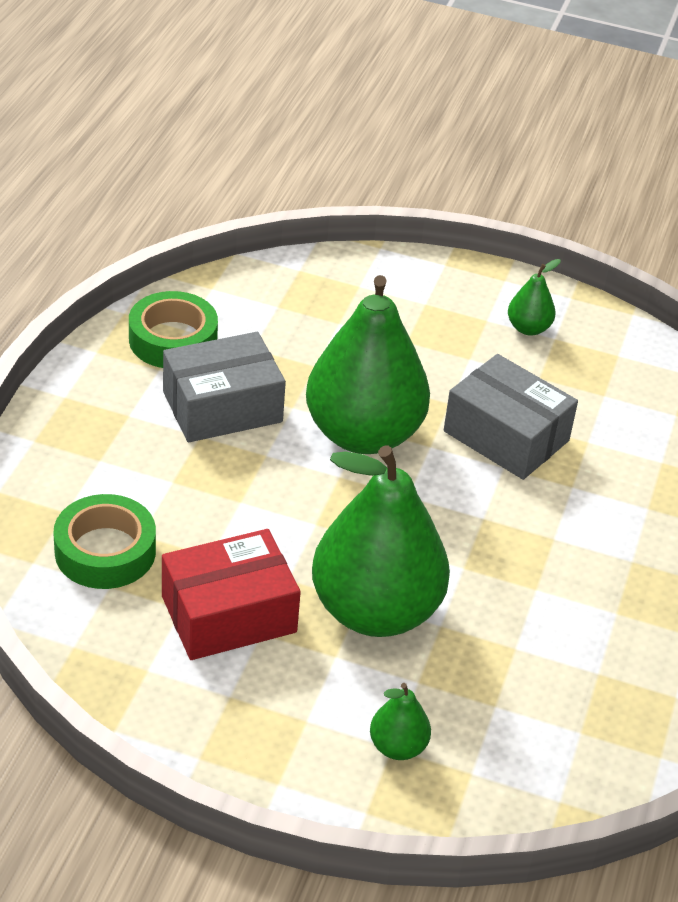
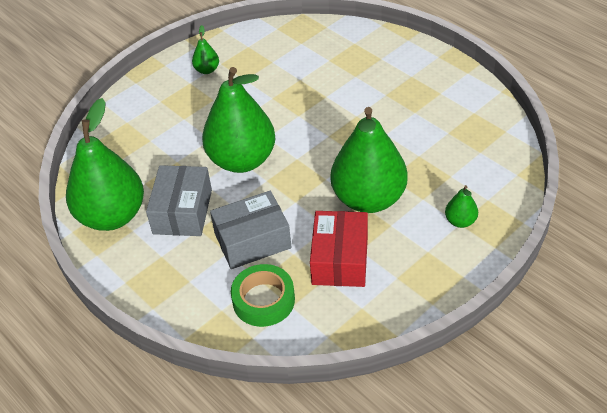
camera: 55 degrees left, 5 degrees up
green tape [129,291,218,368] -> green pear [66,98,144,231]
grey box [444,354,578,480] -> grey box moved to [210,191,292,269]

